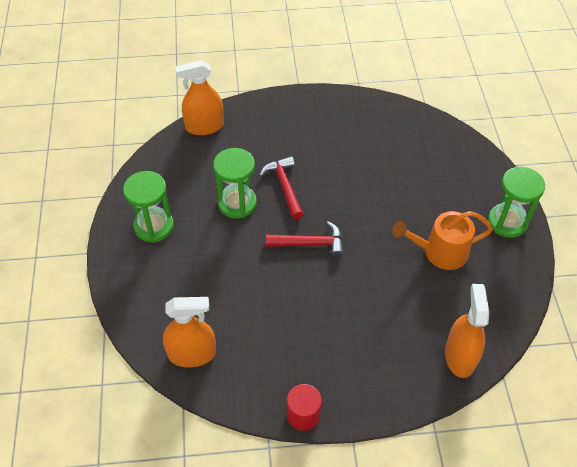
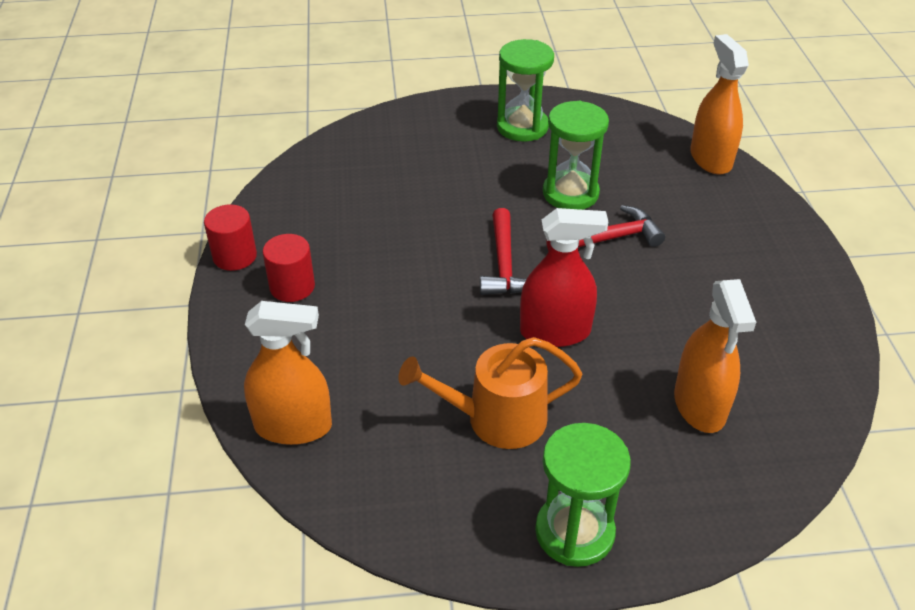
camera: 90 degrees right, 10 degrees down
orange spray bottle [163,297,216,367] -> orange spray bottle moved to [674,279,756,433]
orange watering can [392,211,493,270] -> orange watering can turned 90 degrees counterclockwise [399,337,583,449]
none -> red cylinder [262,234,315,302]
none -> red spray bottle [520,208,608,347]

